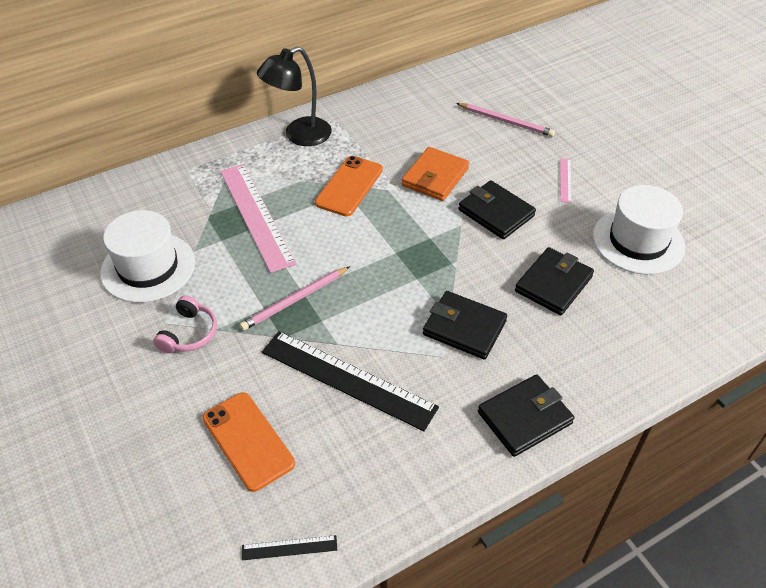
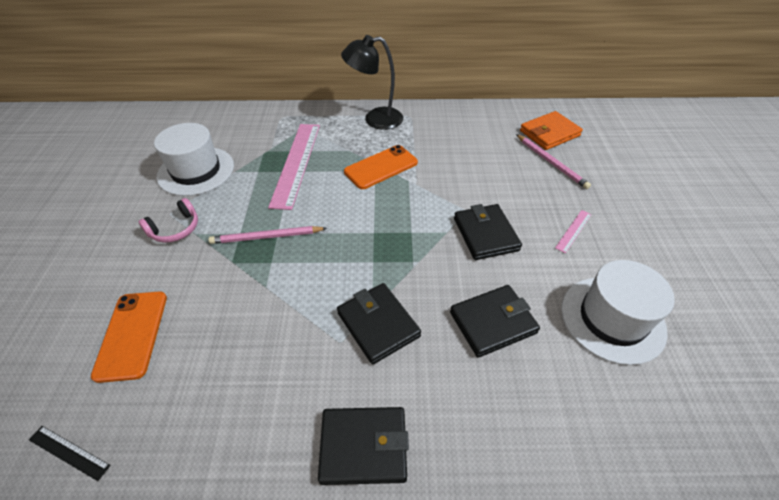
camera: 30 degrees right, 0 degrees up
black ruler [262,331,439,431] -> none
orange wallet [402,147,469,201] -> orange wallet moved to [520,111,583,150]

